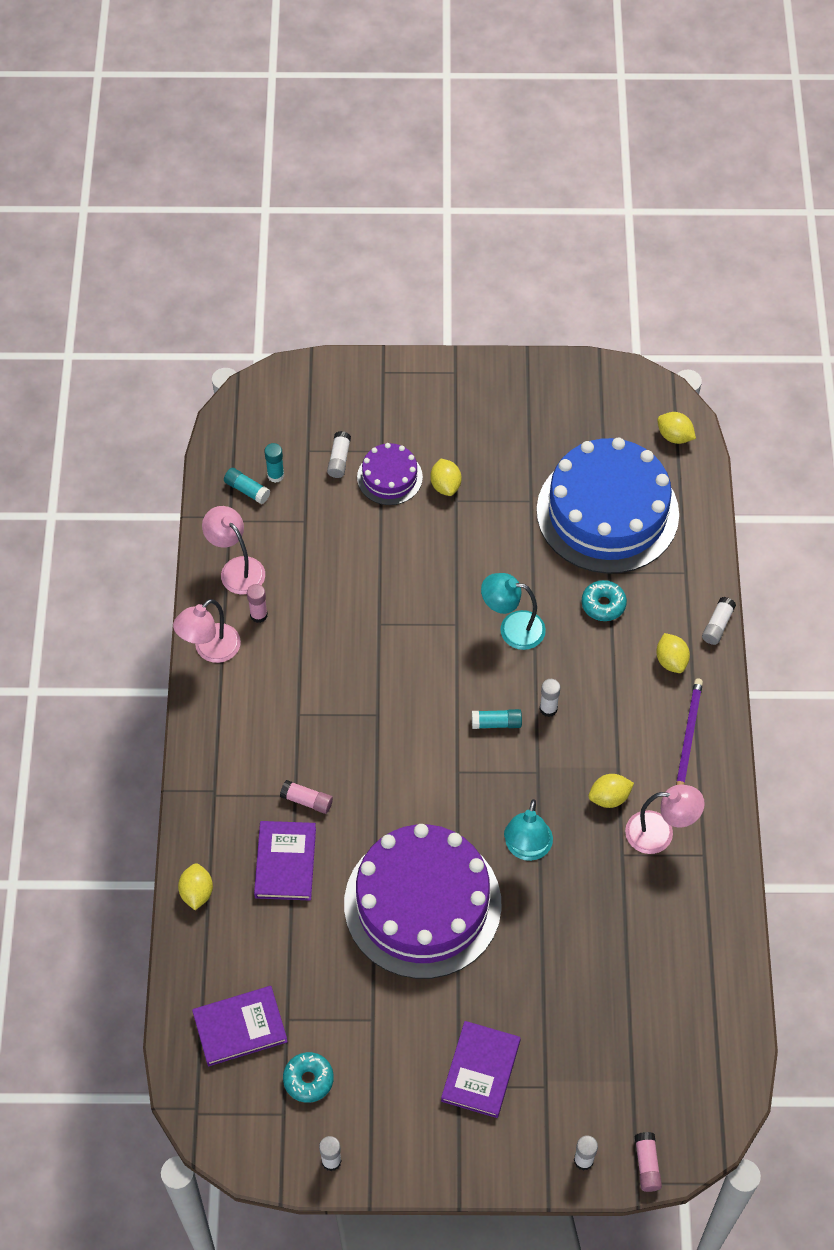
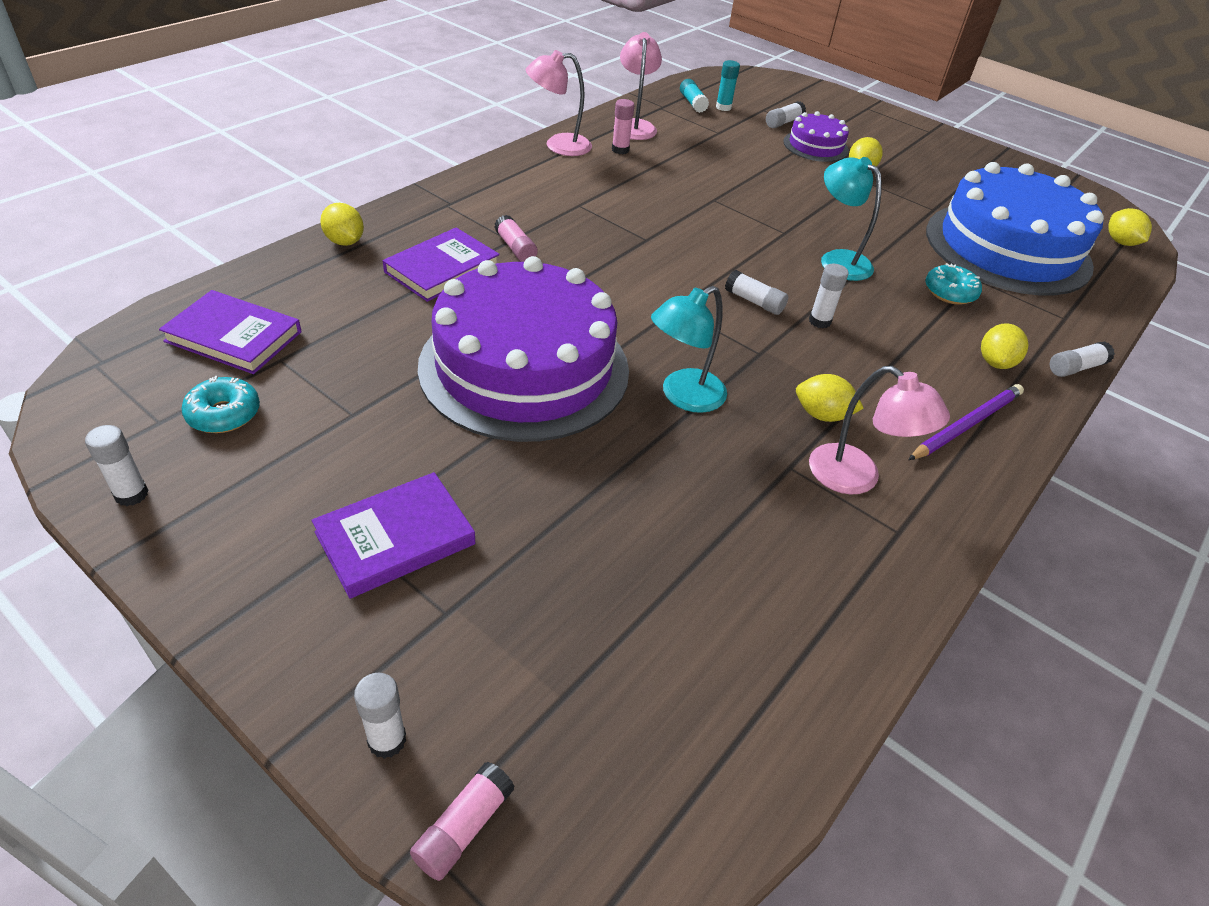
camera: 35 degrees right, 15 degrees down
yellow lemon [178,863,213,910] -> yellow lemon turned 75 degrees counterclockwise [320,203,364,246]
turquoise glue stick [472,709,522,729] -> white glue stick [725,270,788,315]

